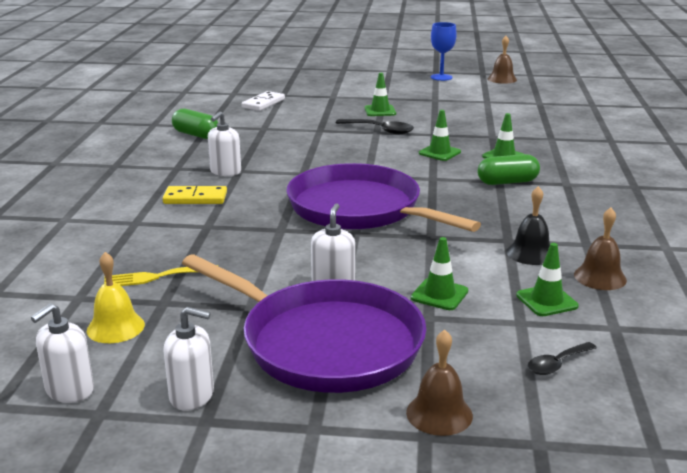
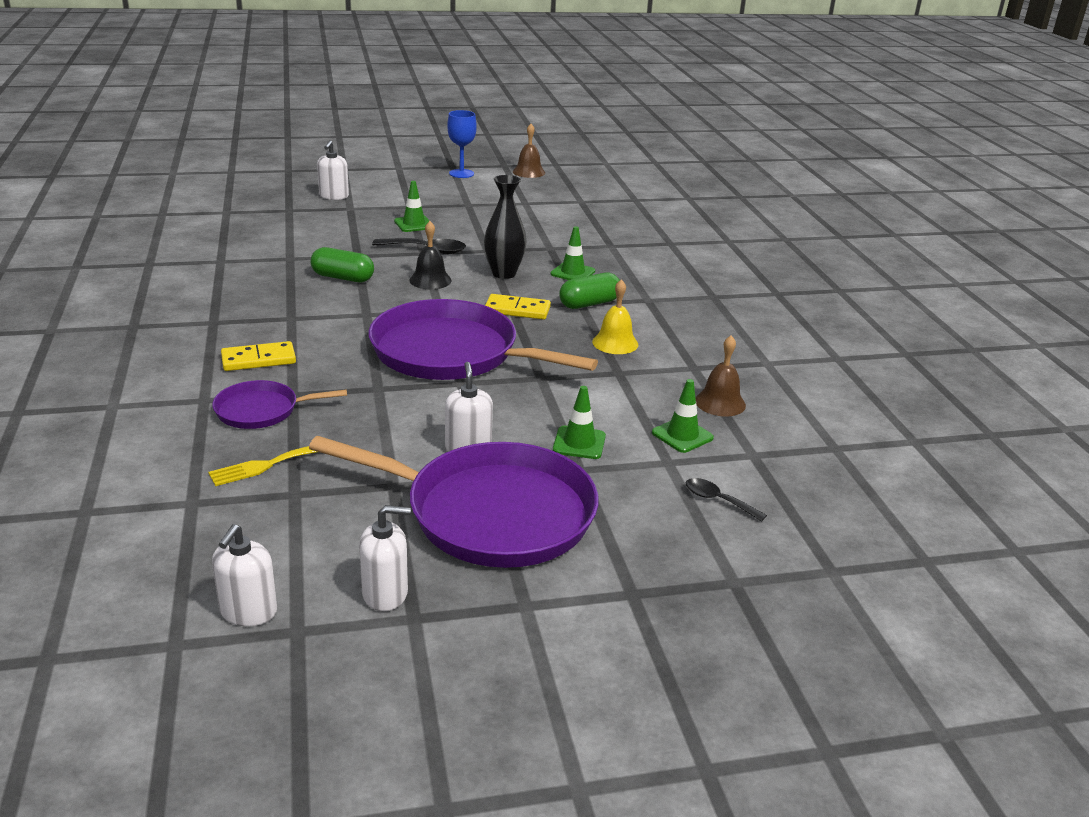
camera: 20 degrees left, 5 degrees up
yellow bell [87,252,145,343] -> yellow bell moved to [592,279,638,354]
green capsule [172,109,218,139] -> green capsule moved to [311,247,374,282]
white soap dispenser [208,111,241,176] -> white soap dispenser moved to [317,140,349,200]
white domino [242,91,285,111] -> none
brown bell [406,330,473,436] -> none
green traffic cone [419,110,461,161] -> black vase [484,175,527,279]
black bell [506,186,550,265] -> black bell moved to [409,221,452,289]
black spoon [528,342,597,375] -> black spoon turned 90 degrees clockwise [686,478,767,522]
none -> purple pan [212,380,347,429]
none -> yellow domino [485,294,551,320]

